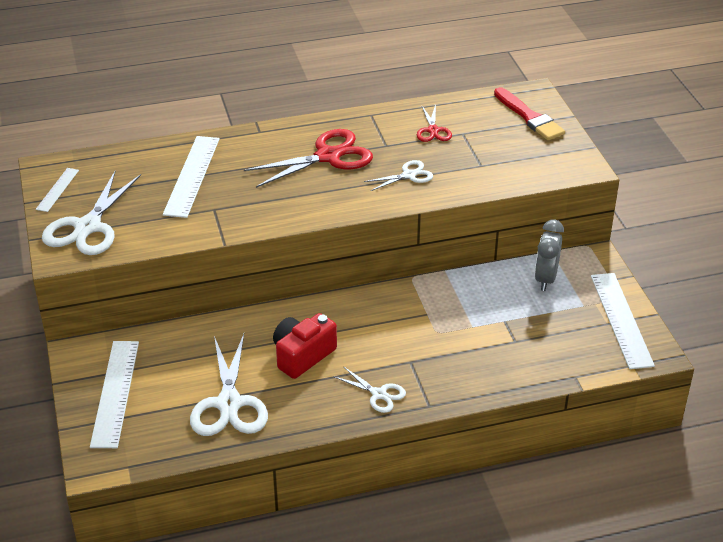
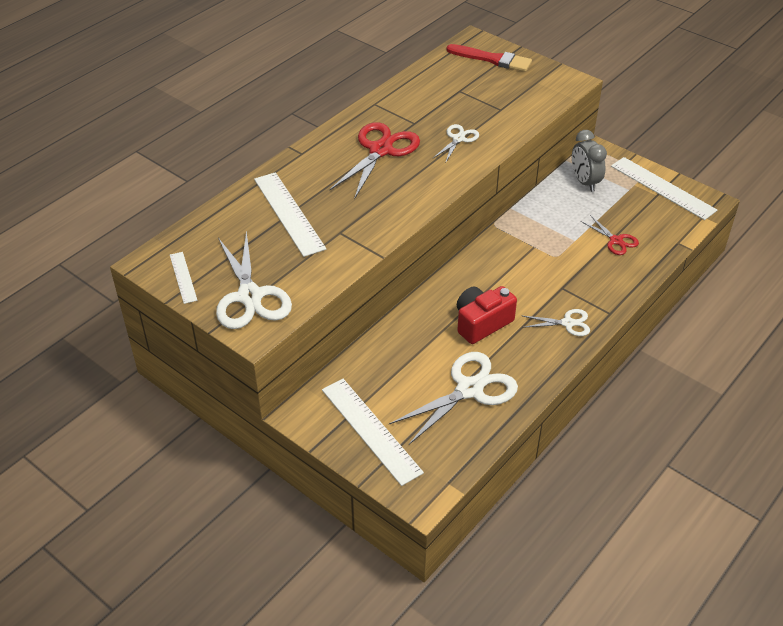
camera: 35 degrees left, 5 degrees up
white scissors [190,334,268,436] -> white scissors turned 90 degrees counterclockwise [389,352,518,445]
red camera [273,313,337,379] -> red camera turned 45 degrees clockwise [457,286,517,344]
red scissors [417,104,452,142] -> red scissors moved to [580,215,639,255]

